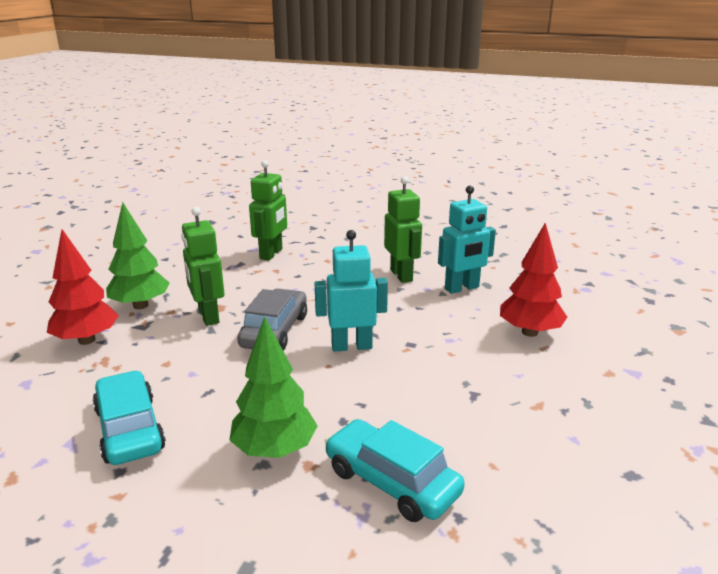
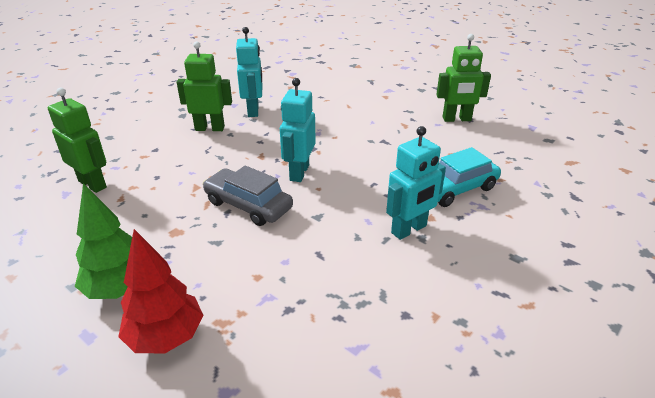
camera: 70 degrees left, 10 degrees up
turquoise car [93,370,166,465] -> none
green robot [181,207,224,326] -> green robot moved to [436,34,491,122]
green tree [229,316,318,458] -> turquoise robot [386,126,446,240]
red tree [500,222,567,337] -> none

